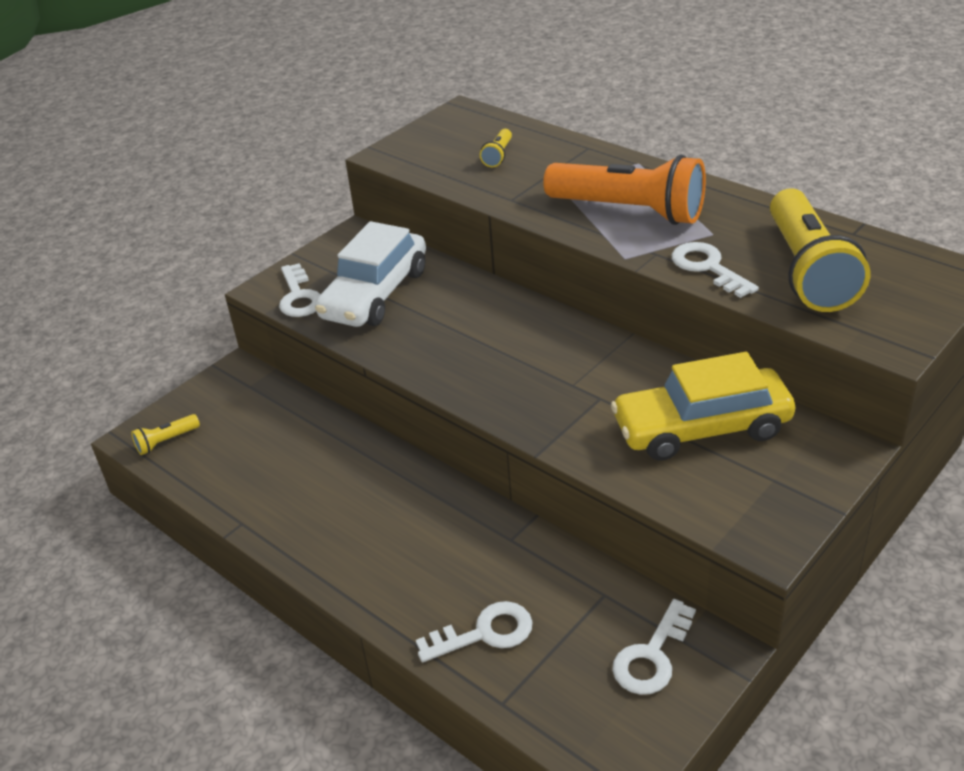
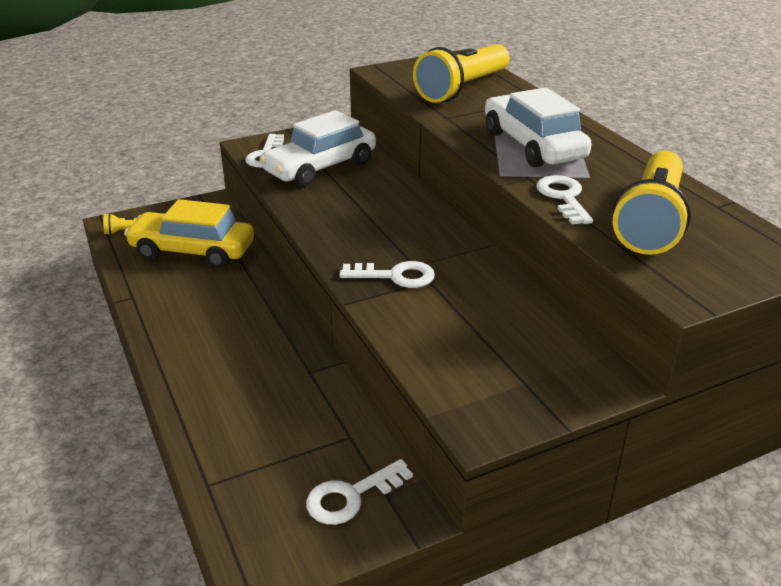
camera: 20 degrees right, 5 degrees down
white key [416,601,533,662] -> white key moved to [339,261,435,288]
yellow flashlight [480,129,512,167] -> yellow flashlight [413,44,509,103], size x2.42
orange flashlight [543,155,706,225] -> white car [485,87,592,167]
yellow car [611,352,796,461] -> yellow car moved to [124,199,254,268]

